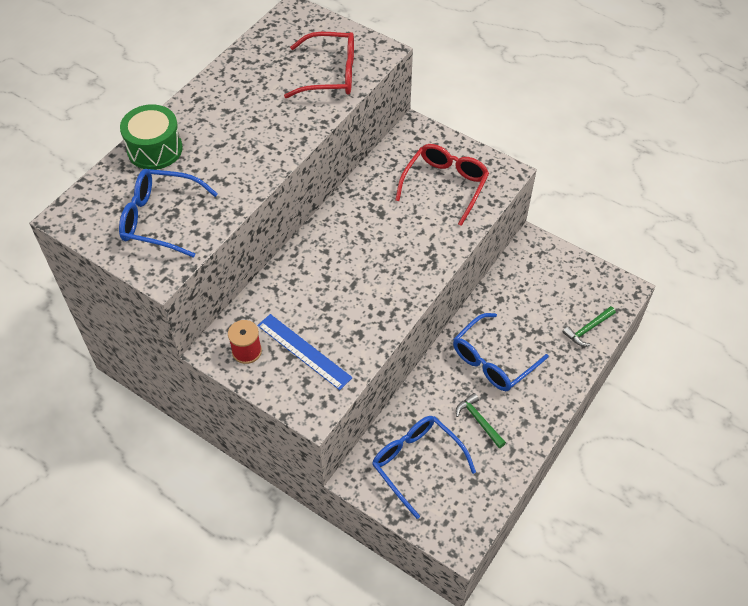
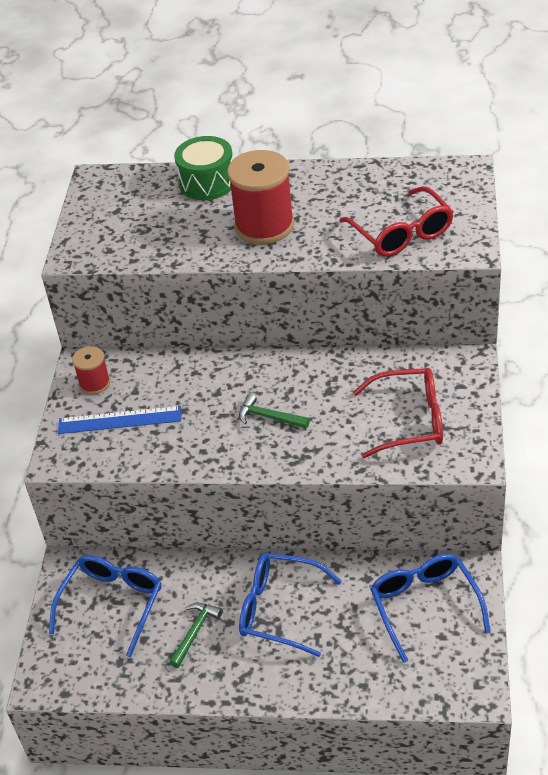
camera: 65 degrees right, 10 degrees down
blue glasses [119,169,218,258] -> blue glasses moved to [370,554,490,663]
blue ruler [257,314,353,390] -> blue ruler turned 75 degrees clockwise [58,406,181,434]
green hammer [563,306,616,346] -> green hammer moved to [239,394,310,428]
none -> red spool [227,150,294,244]

